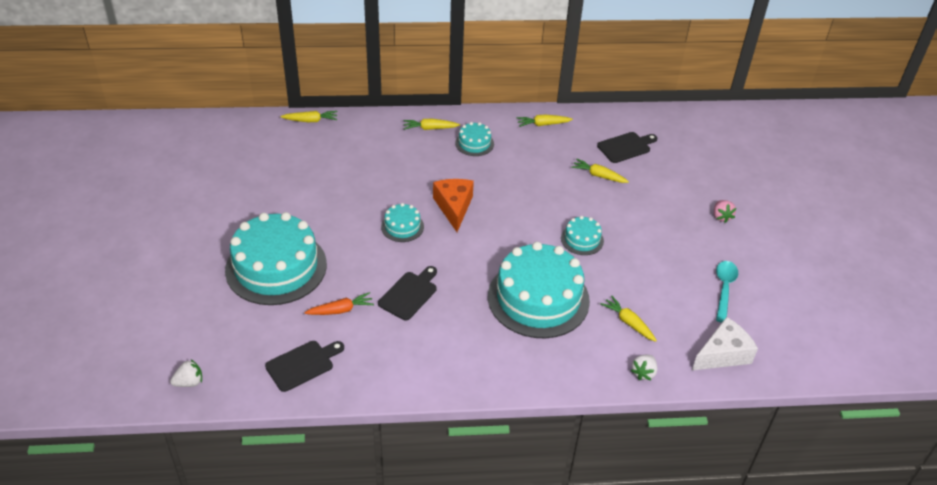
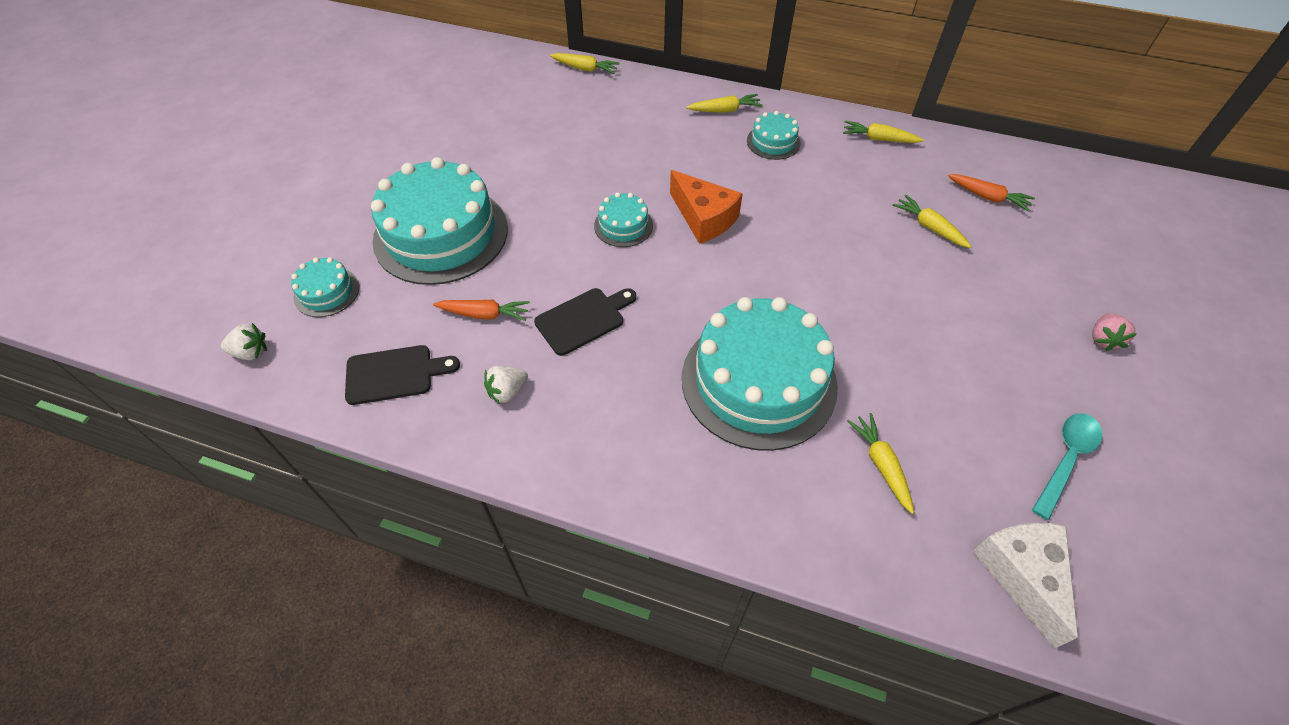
camera: 25 degrees right, 10 degrees up
yellow carrot [403,119,460,130] -> yellow carrot turned 150 degrees clockwise [686,94,763,113]
orange cheese [433,179,474,232] -> orange cheese turned 120 degrees clockwise [670,170,743,244]
turquoise cake [561,216,604,255] -> turquoise cake moved to [291,257,359,317]
black cutting board [597,132,657,163] -> orange carrot [948,174,1035,212]
white strawberry [631,355,658,380] -> white strawberry moved to [484,366,528,404]
white cheese [692,317,758,370] -> white cheese turned 90 degrees counterclockwise [972,523,1078,648]

